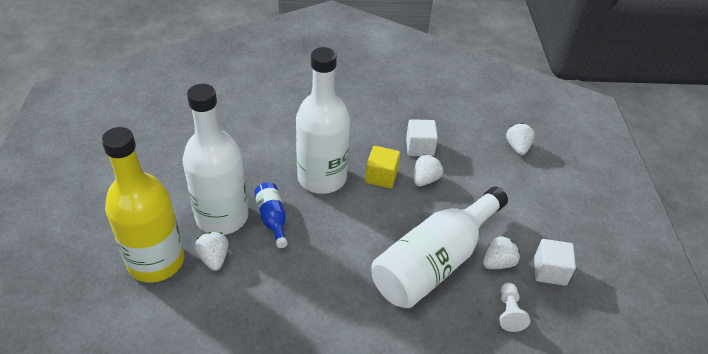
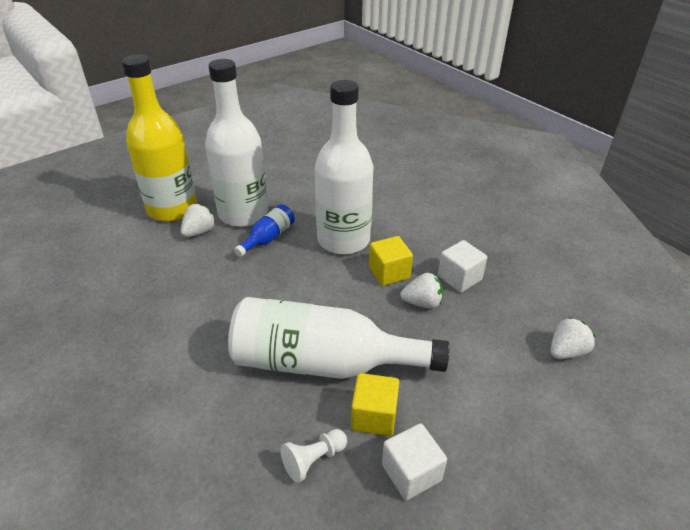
camera: 55 degrees right, 5 degrees down
white strawberry [483,236,520,269] -> yellow cube [351,373,399,436]

